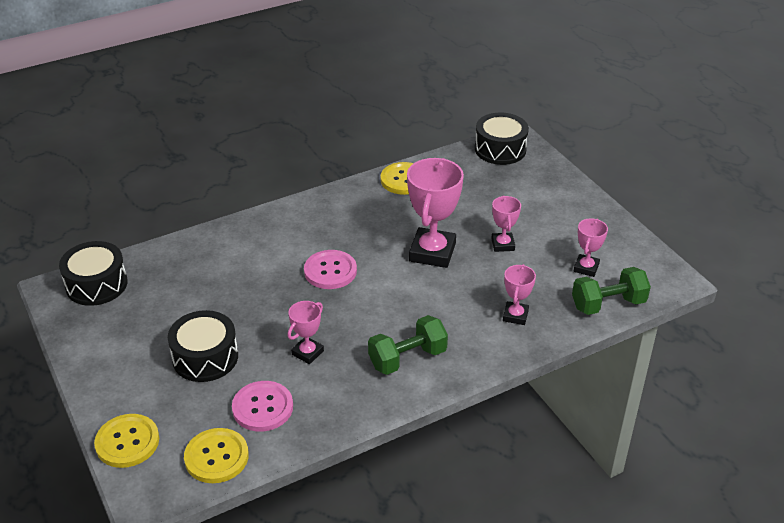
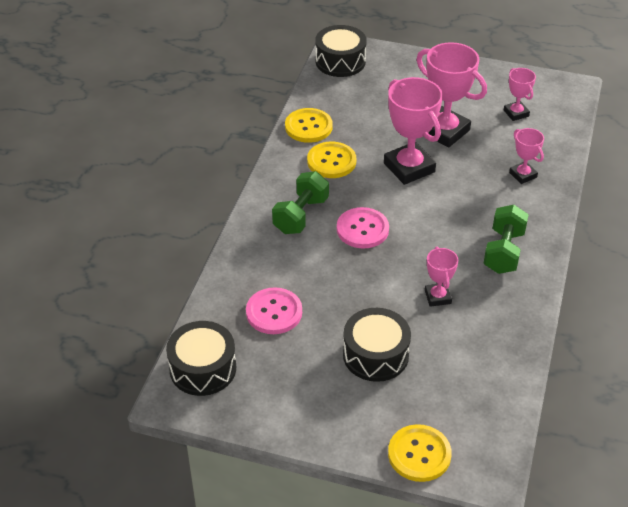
camera: 45 degrees left, 5 degrees up
yellow button [184,428,249,483] -> yellow button moved to [307,142,356,178]
pink button [232,381,293,432] -> pink button moved to [246,287,302,334]
pink trophy [491,195,521,252] -> pink trophy [416,42,487,148], size x1.89
green dumbbell [572,267,651,315] -> green dumbbell moved to [272,171,329,234]

